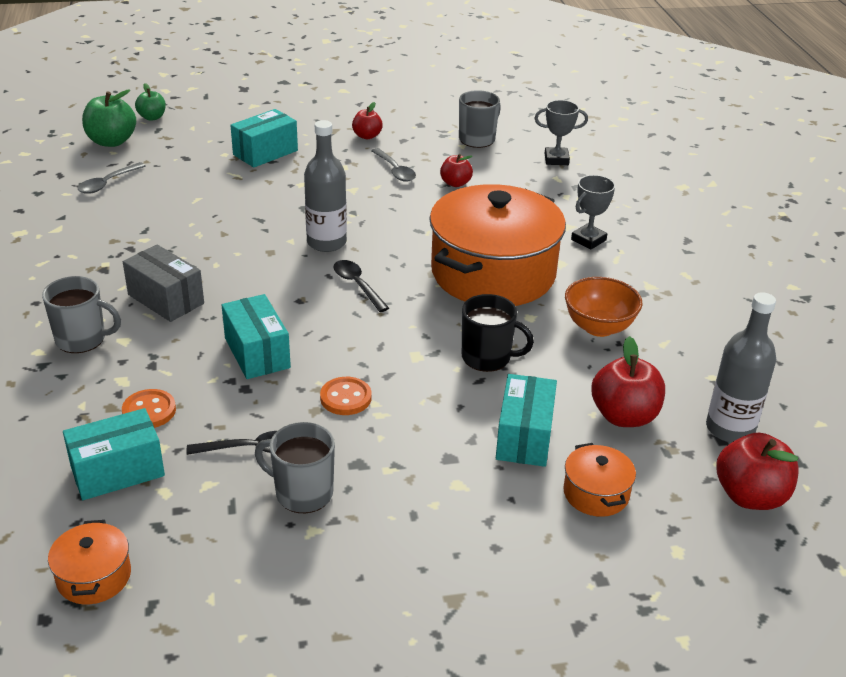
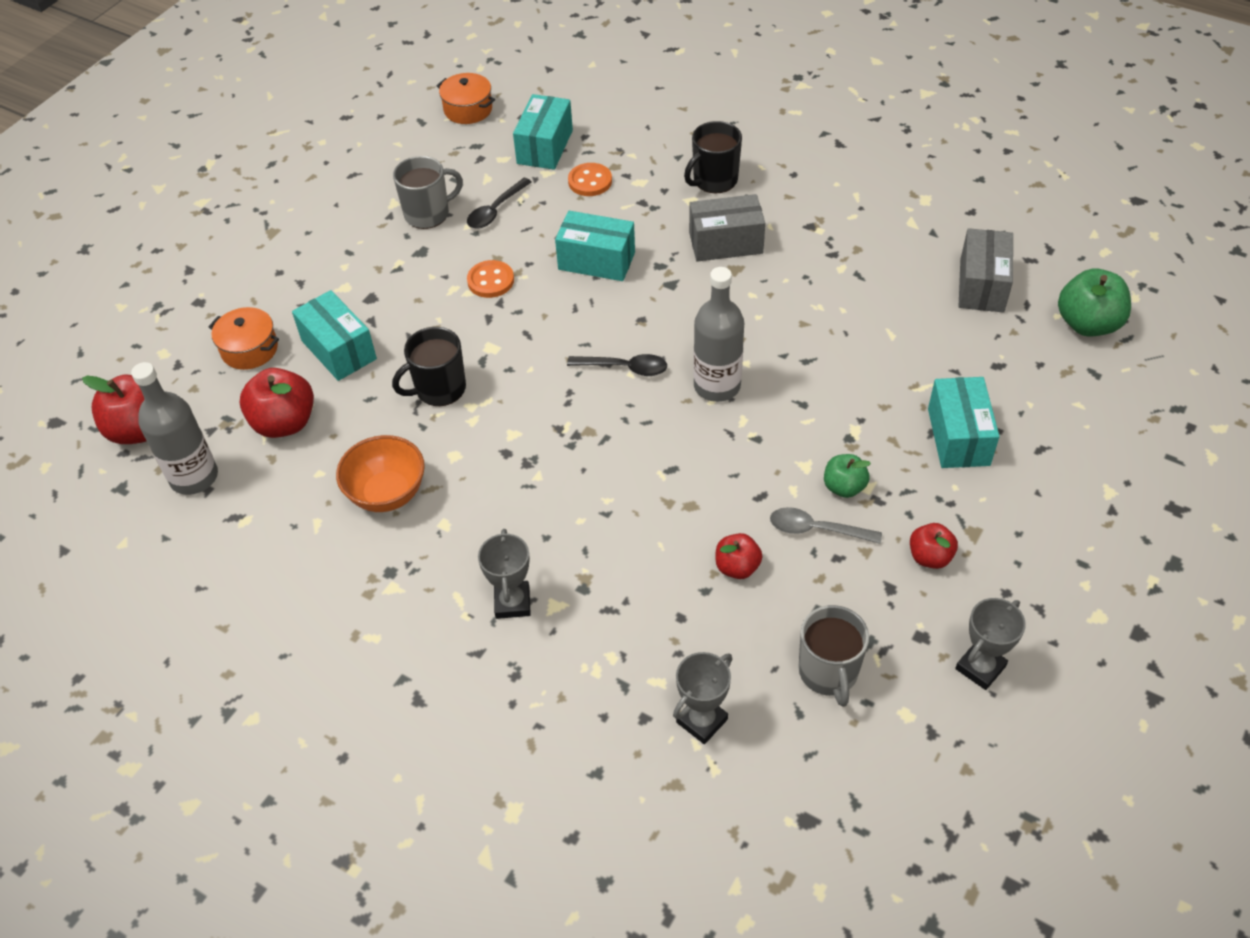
camera: 135 degrees right, 15 degrees up
grey mug [42,276,121,353] -> black mug [684,121,742,193]
grey spoon [78,162,145,194] -> grey box [958,228,1013,313]
green apple [135,83,166,121] -> green apple moved to [824,454,871,498]
orange pot [429,184,566,306] -> none
none -> grey trophy [955,598,1026,690]

